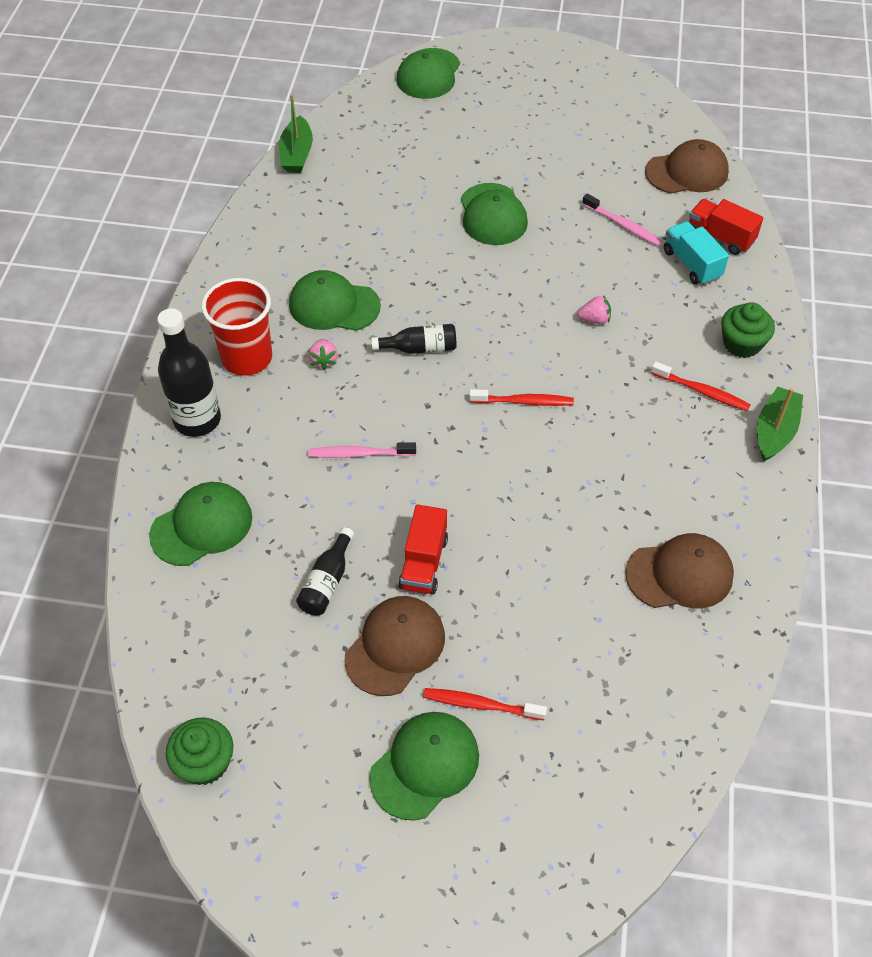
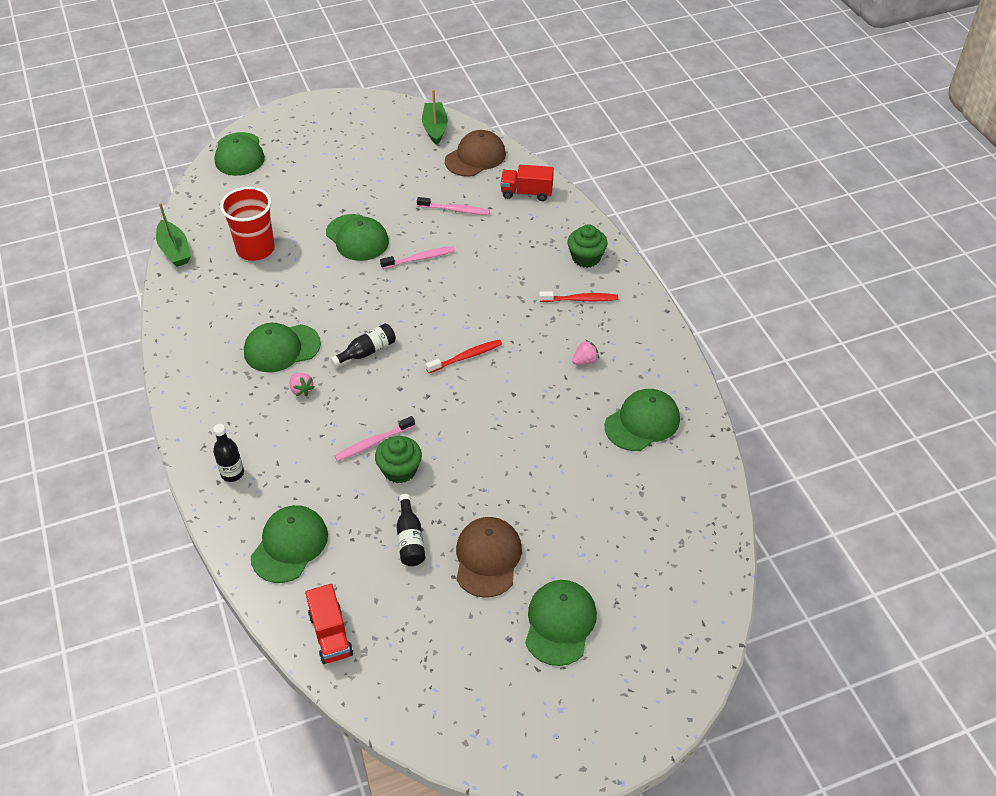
camera: 30 degrees left, 5 degrees down
black bottle [157,308,221,437] -> black bottle [213,424,244,482], size x0.57
green cupcake [166,718,233,785] -> green cupcake moved to [375,436,422,483]
red cup [202,278,272,376] -> red cup moved to [220,187,275,261]
red truck [398,505,448,595] -> red truck moved to [305,584,353,664]
red toothbrush [423,688,547,720] -> none
pink strawberry [578,295,611,324] -> pink strawberry moved to [572,340,599,365]
brown cap [625,533,734,609] -> green cap [605,389,680,451]
turquoise truck [664,221,729,285] -> none
green boat [757,386,803,461] -> green boat moved to [422,89,448,145]
none -> pink toothbrush [380,246,455,269]

